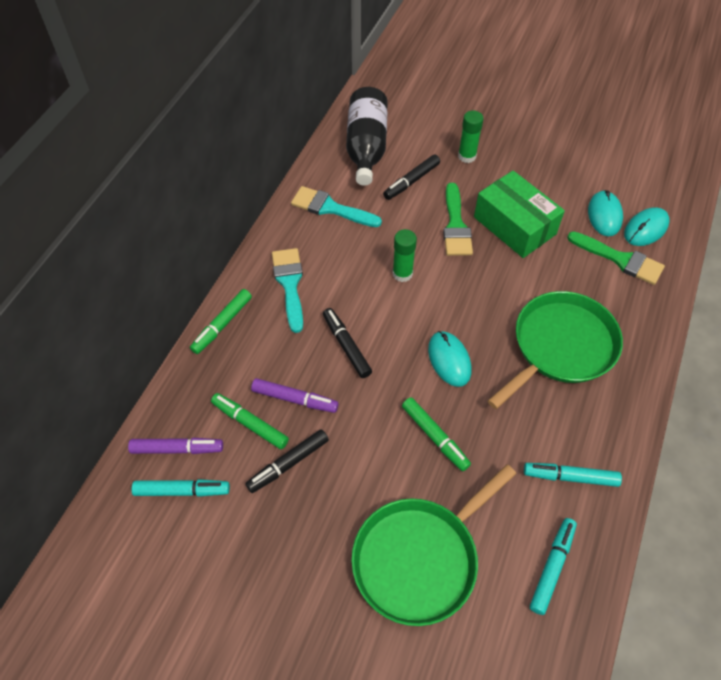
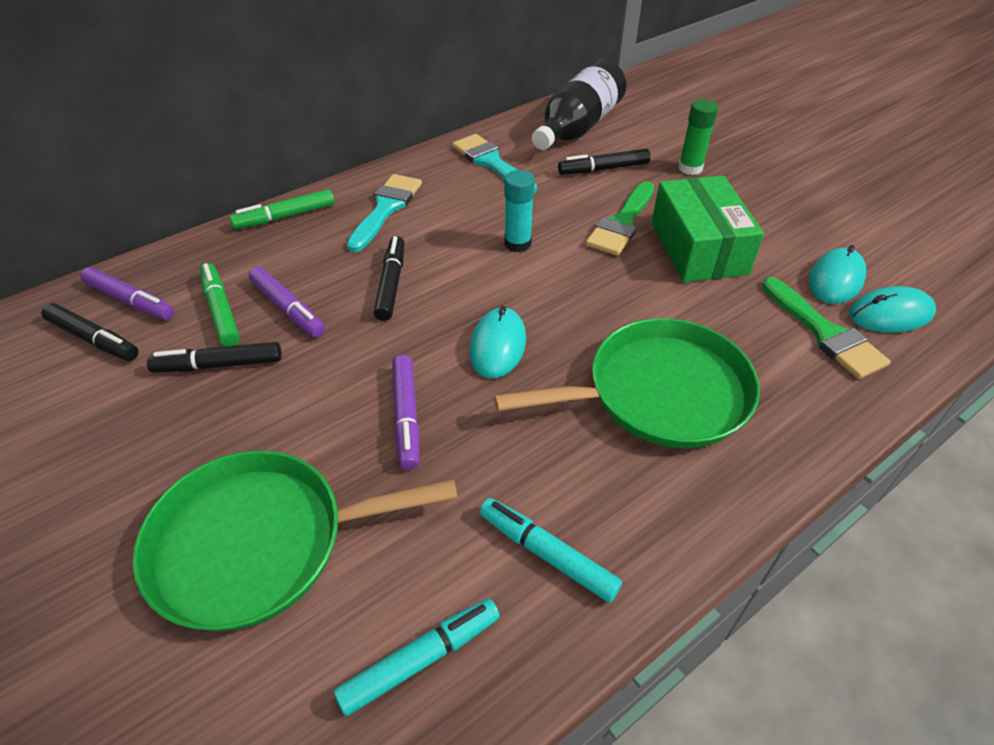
camera: 30 degrees right, 10 degrees down
turquoise marker [131,479,230,497] -> black marker [41,303,139,361]
green glue stick [392,229,417,282] -> turquoise glue stick [504,170,535,252]
green marker [402,397,471,471] -> purple marker [392,355,419,470]

